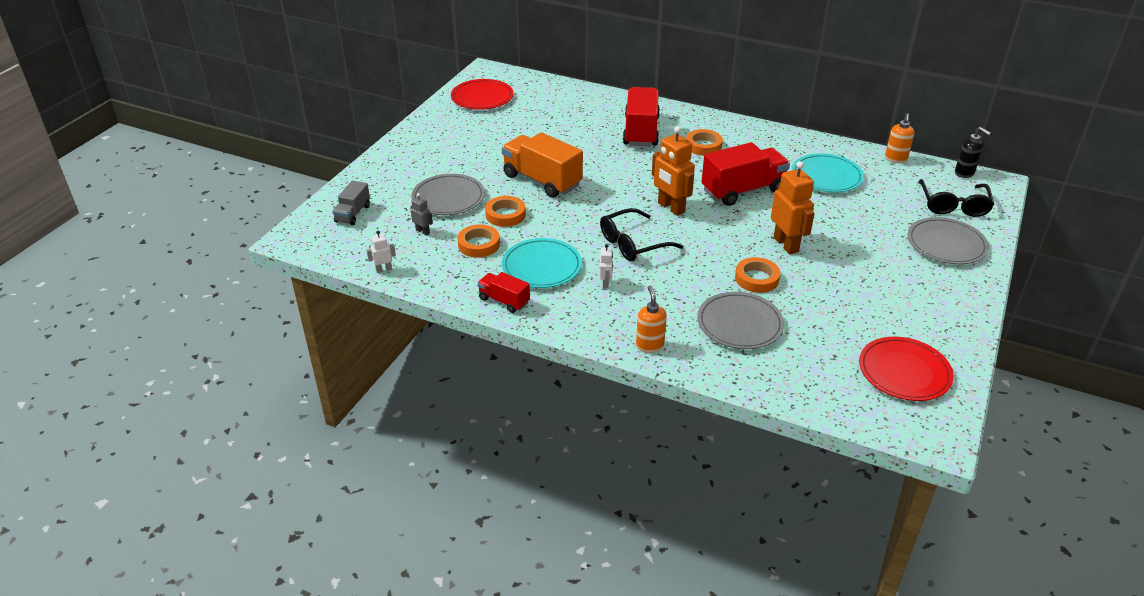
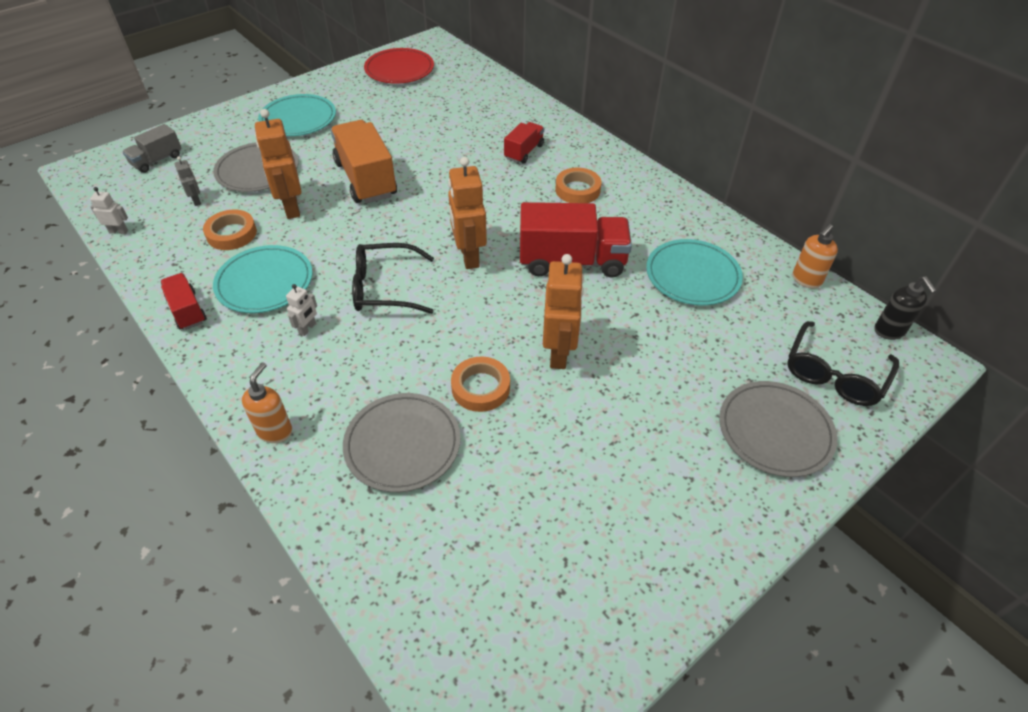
camera: 25 degrees right, 10 degrees up
orange tape [485,196,526,227] -> orange robot [255,109,302,219]
red truck [623,87,660,146] -> red truck [504,122,544,164], size x0.54
red plate [859,337,954,401] -> none
none -> turquoise plate [258,94,336,136]

